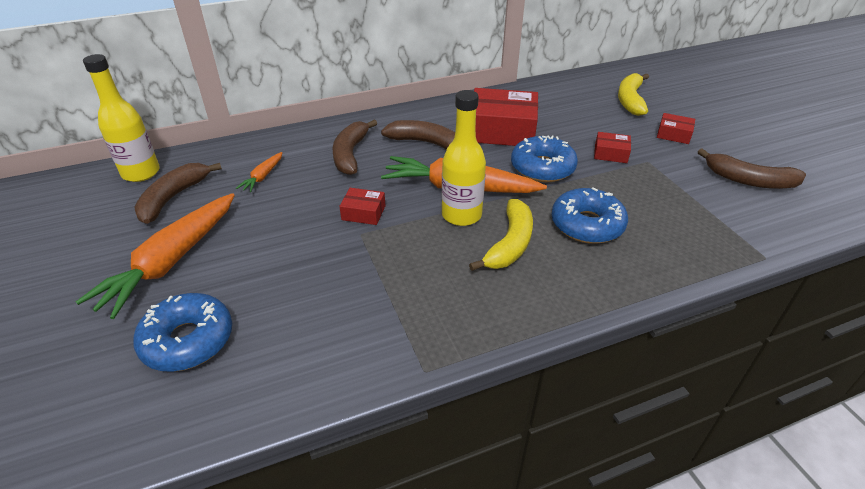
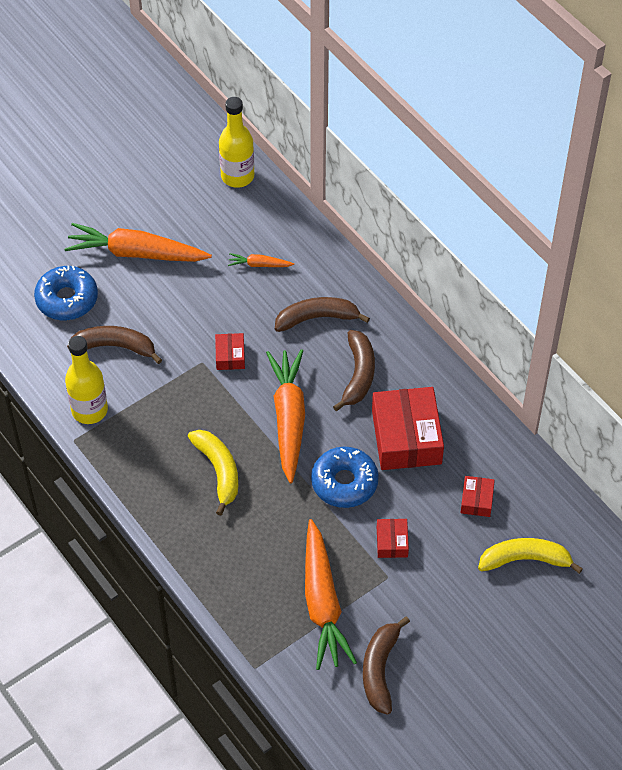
camera: 75 degrees right, 15 degrees up
brown banana [134,163,222,224] -> brown banana moved to [67,326,162,364]
yellow bottle [442,90,486,226] -> yellow bottle moved to [65,336,108,424]
yellow banana [469,199,533,271] -> yellow banana turned 120 degrees counterclockwise [188,430,238,516]
blue donut [551,187,628,244] -> none
red box [657,113,695,144] -> red box moved to [461,476,495,517]
none -> orange carrot [305,519,357,670]

